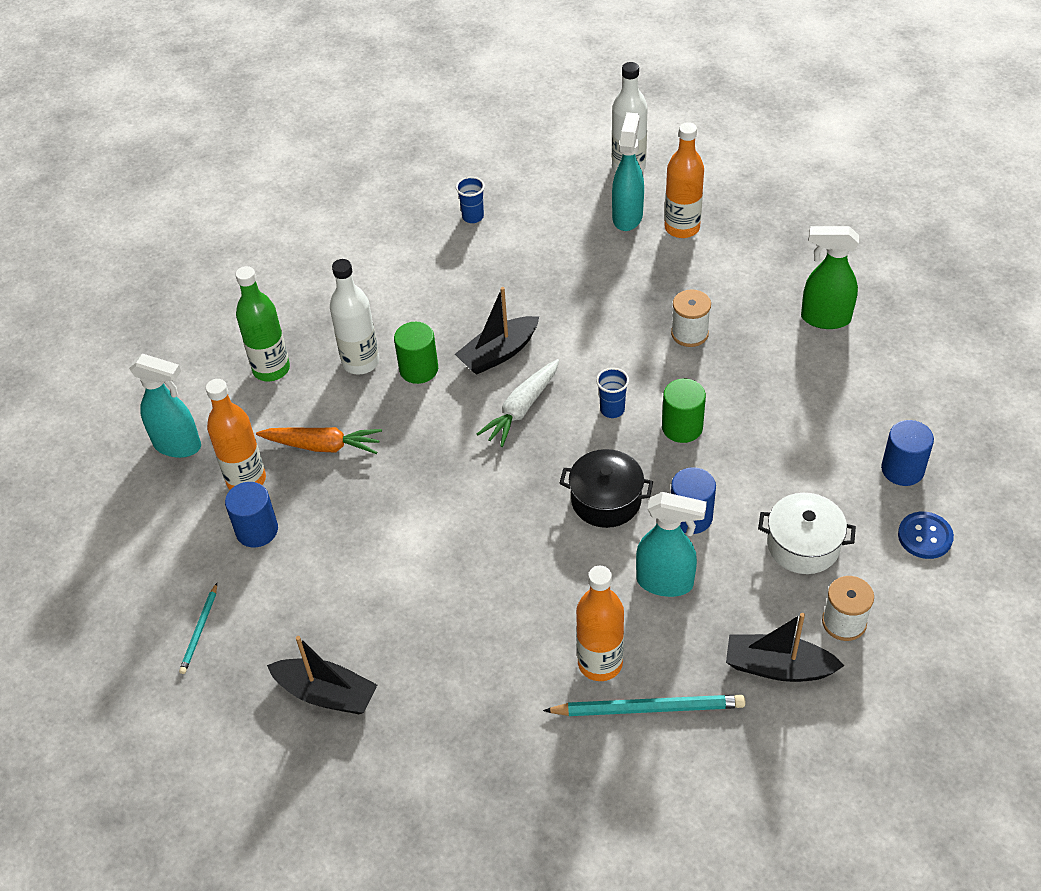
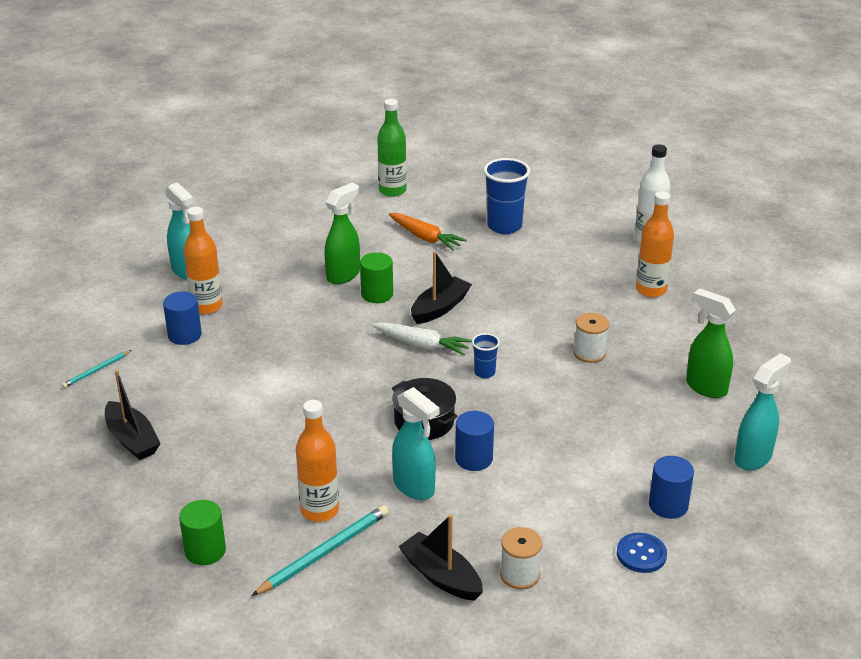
camera: 30 degrees right, 15 degrees down
green bottle [235,266,290,381] -> green bottle moved to [377,99,407,197]
orange carrot [256,427,382,454] -> orange carrot moved to [389,213,467,251]
white bottle [330,259,379,375] -> green spray bottle [325,183,360,284]
black boat [455,287,539,375] -> black boat turned 135 degrees clockwise [411,251,472,324]
blue cup [456,177,485,223] -> blue cup [483,158,530,234], size x1.94
white carrot [477,359,559,447] -> white carrot turned 135 degrees counterclockwise [372,322,472,356]
turquoise pencil [543,695,746,716] -> turquoise pencil turned 75 degrees counterclockwise [252,505,388,596]
turquoise spray bottle [612,112,644,231] -> turquoise spray bottle moved to [734,353,791,470]
green cylinder [662,379,706,443] -> green cylinder moved to [179,500,226,565]
white pot [758,493,856,574] -> none

